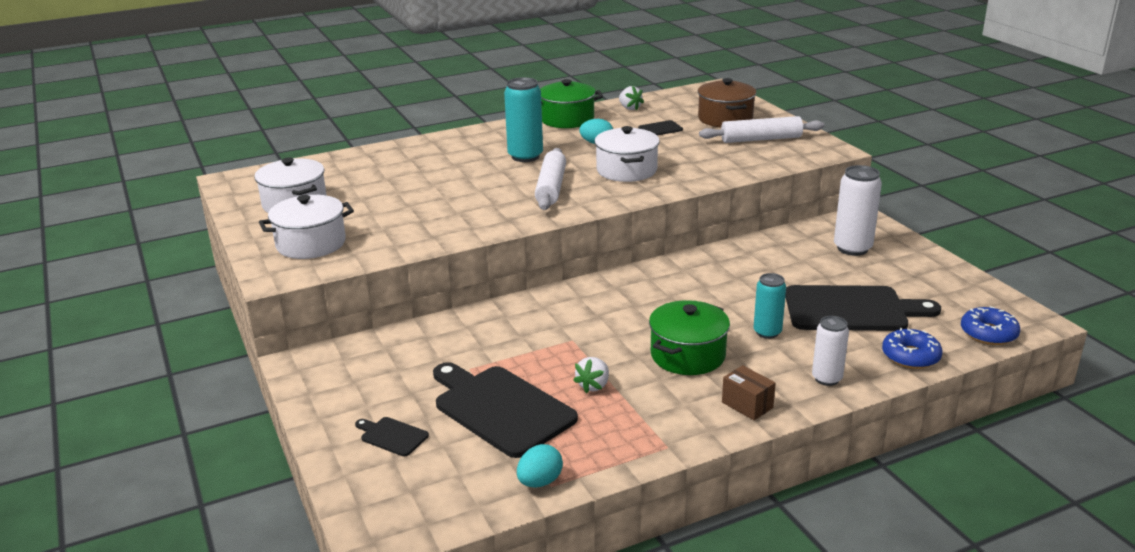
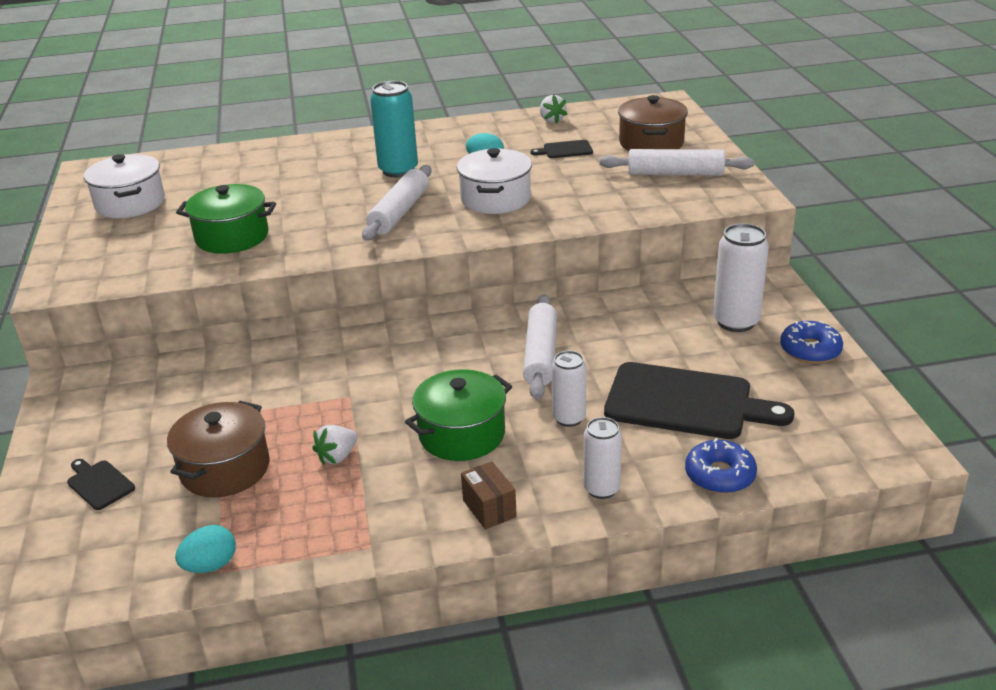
camera: 15 degrees right, 5 degrees up
white pot [259,195,354,259] -> none
black cutting board [433,362,578,458] -> brown pot [167,401,270,497]
green pot [540,79,603,128] -> green pot moved to [176,184,276,254]
turquoise can [754,273,786,339] -> white can [551,351,586,427]
blue donut [961,306,1020,345] -> blue donut moved to [780,321,843,363]
none -> white rolling pin [523,294,557,399]

